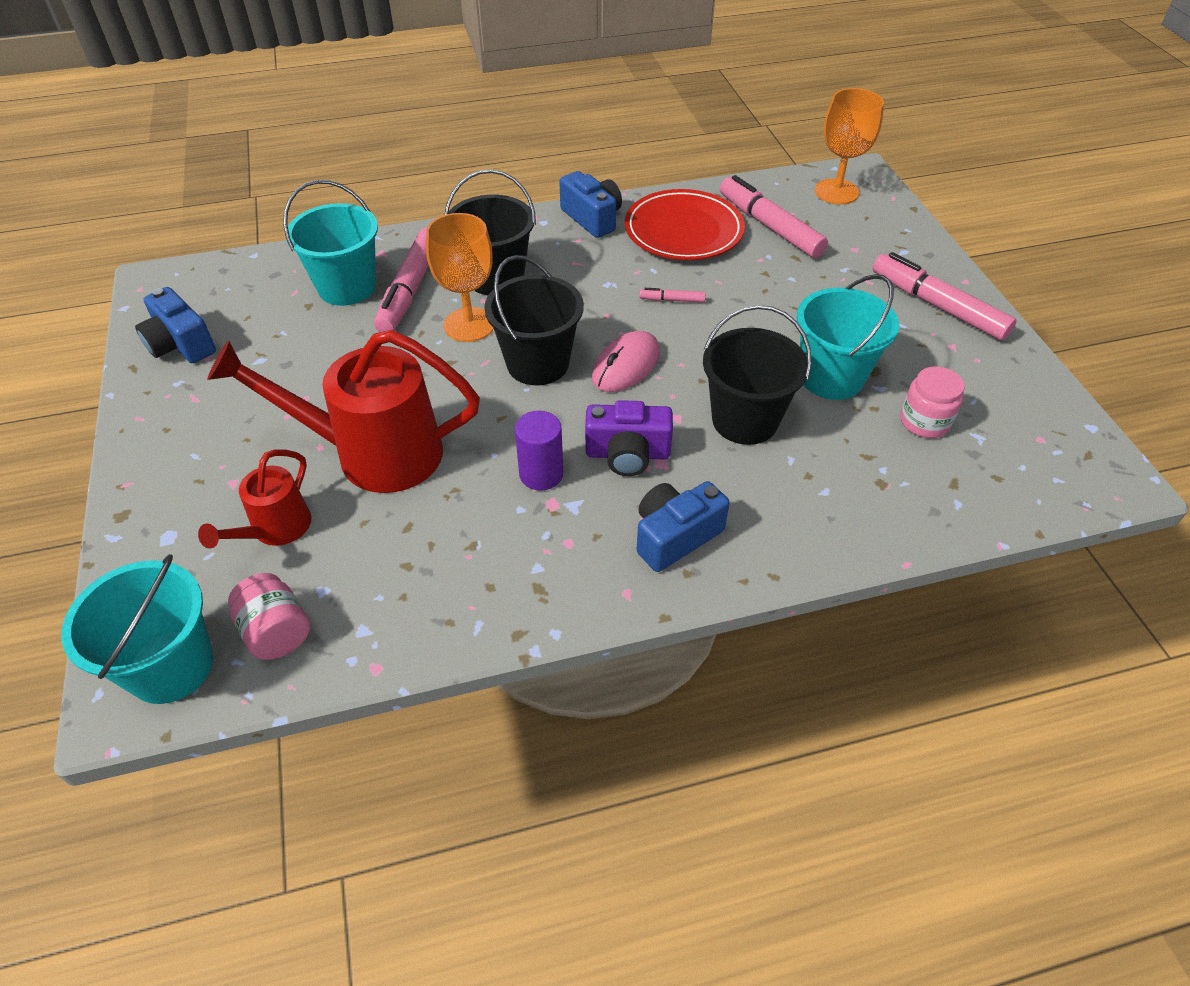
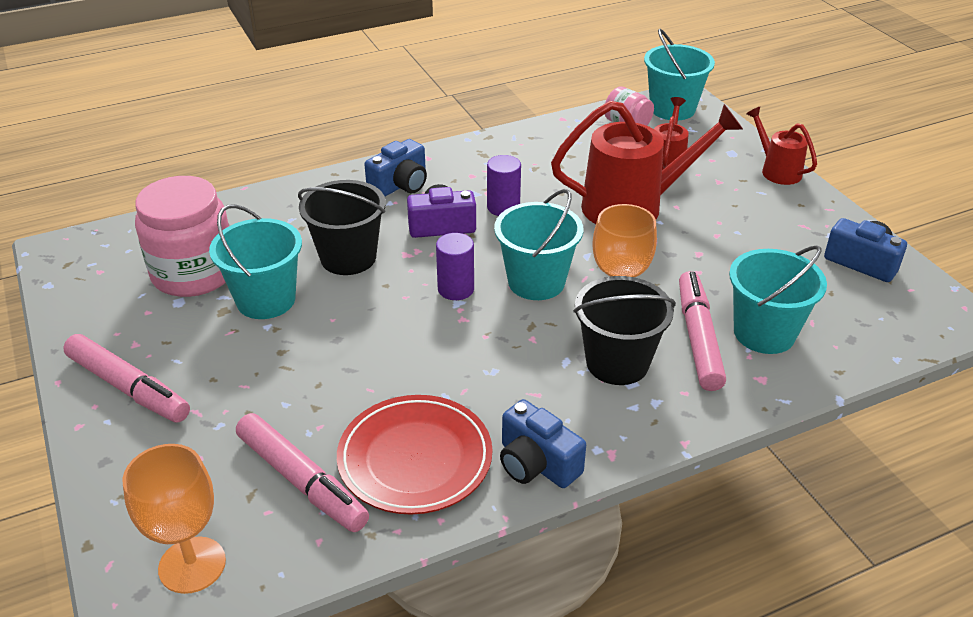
camera: 170 degrees right, 10 degrees down
black bucket [484,255,584,385] -> turquoise bucket [494,189,583,300]
pink mouse [592,331,660,392] -> purple cylinder [436,233,474,300]
pink marker [639,288,706,302] -> none
pink jar [900,366,965,438] -> pink jar [135,176,229,297], size x1.96
none -> red watering can [746,107,817,185]

